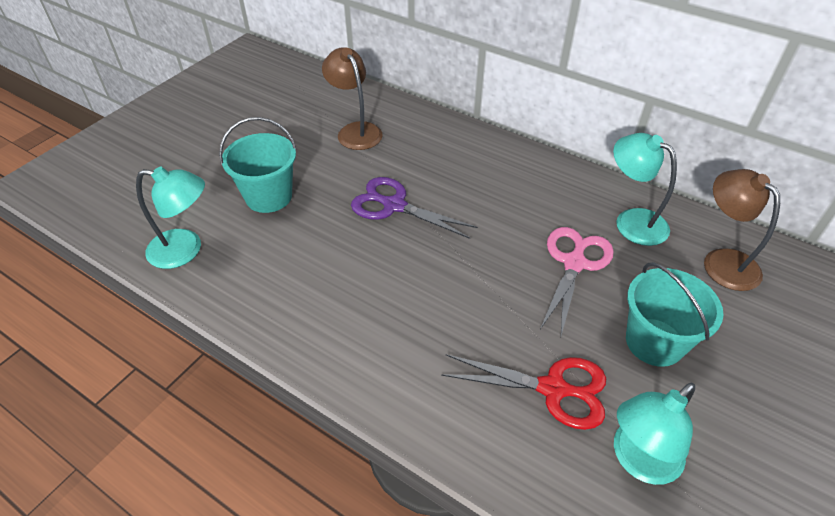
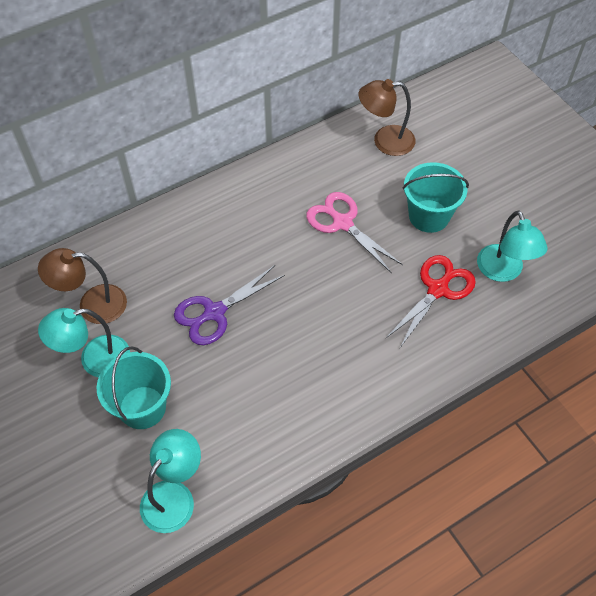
camera: 65 degrees left, 10 degrees up
turquoise lamp [613,133,677,246] -> turquoise lamp moved to [38,308,130,377]

